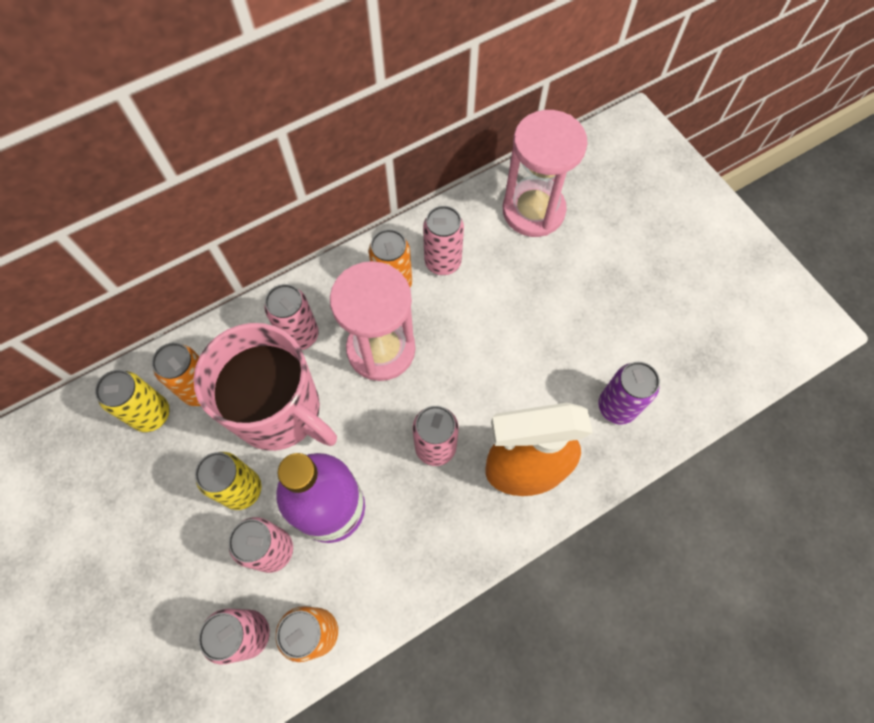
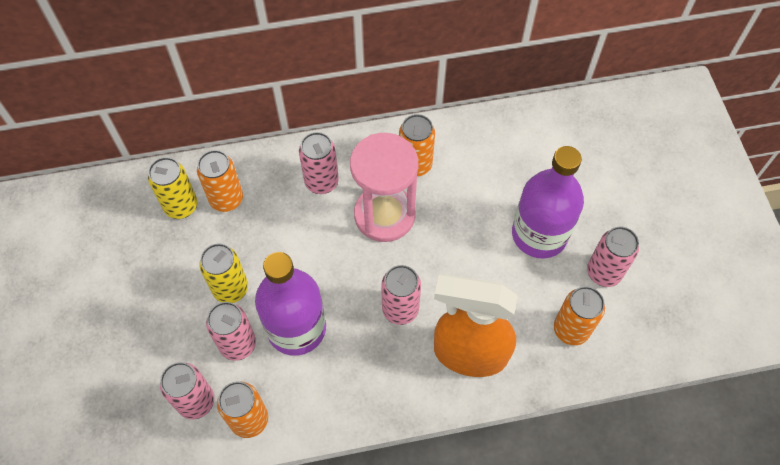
camera: 20 degrees right, 5 degrees down
pink mug [194,323,337,451] -> none
pink can [423,206,464,275] -> pink can moved to [587,227,639,287]
pink hourglass [503,110,588,237] -> none
purple can [598,362,660,425] -> orange can [554,286,605,345]
none -> purple bottle [512,146,584,258]

